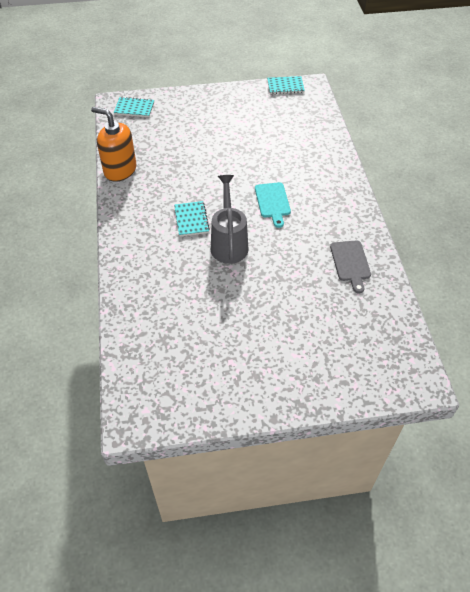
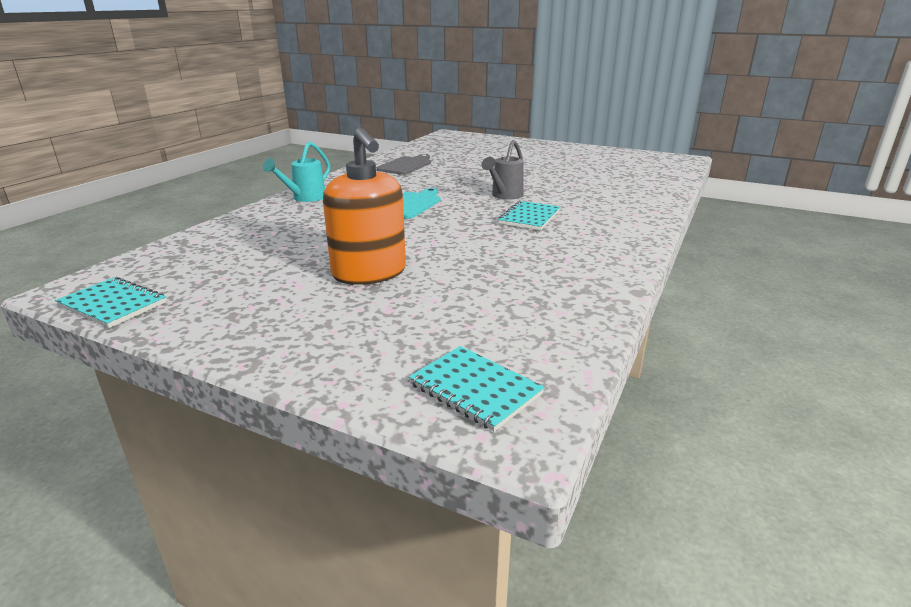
camera: 145 degrees left, 25 degrees down
orange soap dispenser [91,107,137,182] -> orange soap dispenser moved to [323,128,406,285]
grey watering can [211,175,248,264] -> grey watering can [481,140,524,199], size x0.64
none -> turquoise watering can [263,142,330,202]

